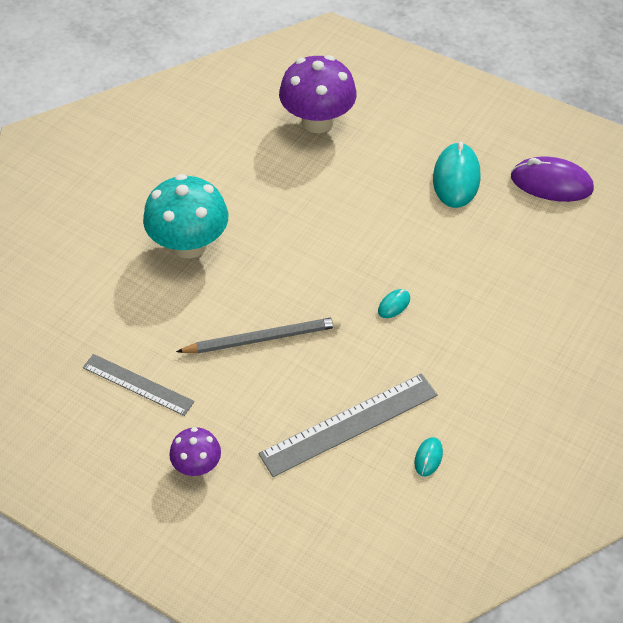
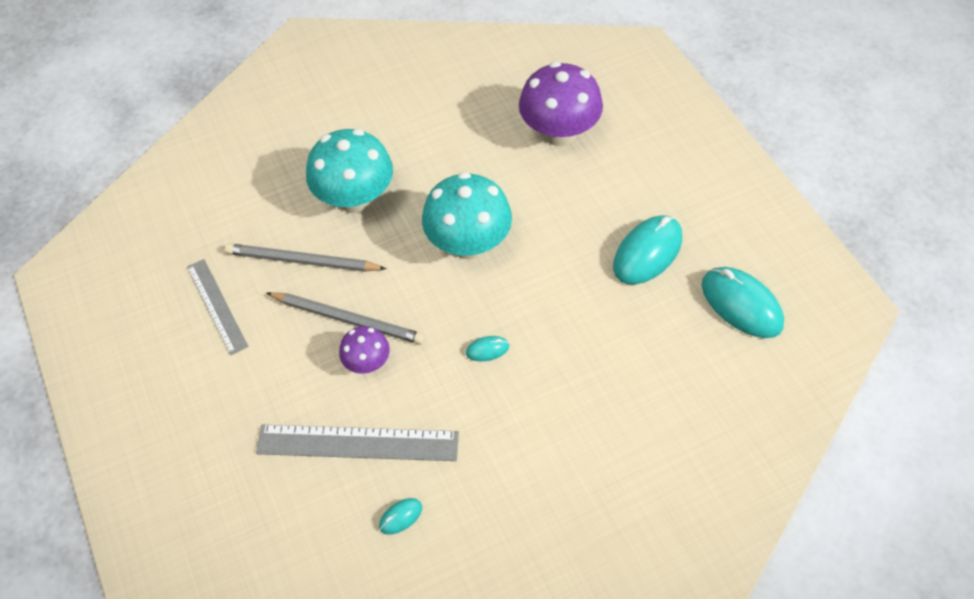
camera: 35 degrees right, 5 degrees up
purple mushroom [169,427,221,476] -> purple mushroom moved to [339,326,390,374]
purple mouse [511,156,594,202] -> turquoise mouse [702,267,784,338]
none -> grey pencil [225,243,387,272]
none -> turquoise mushroom [422,172,512,259]

